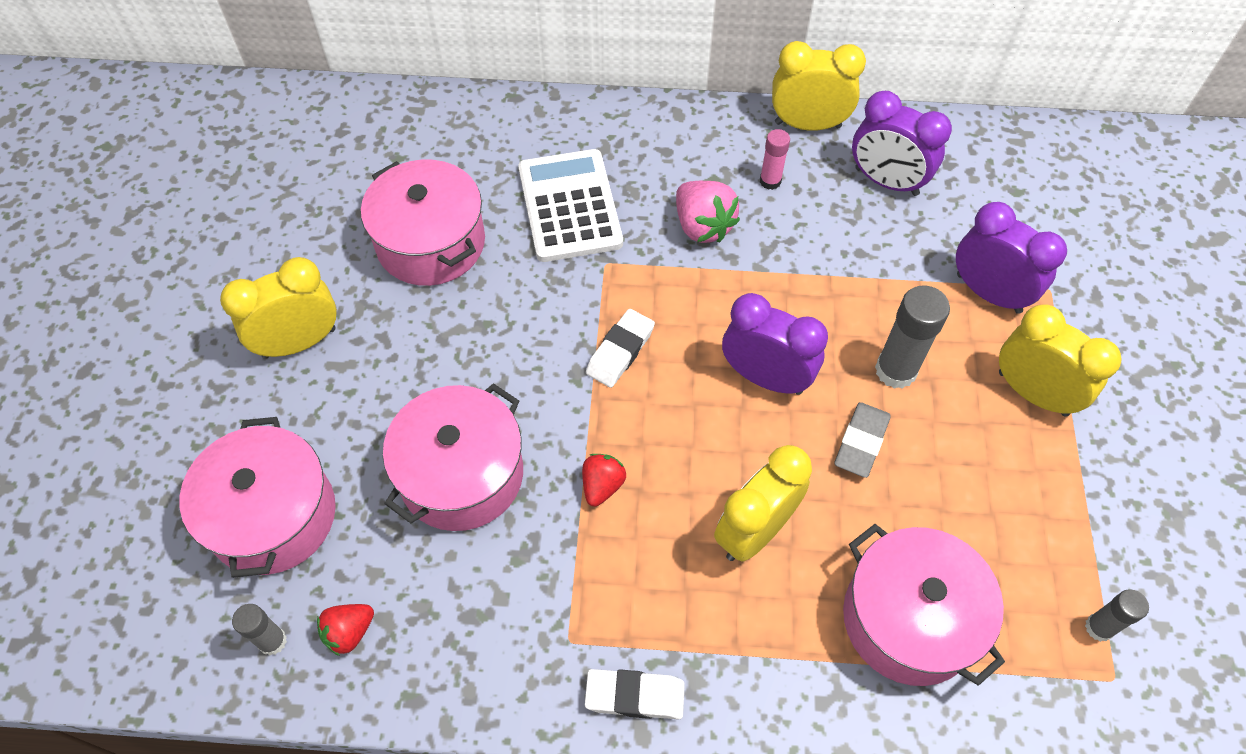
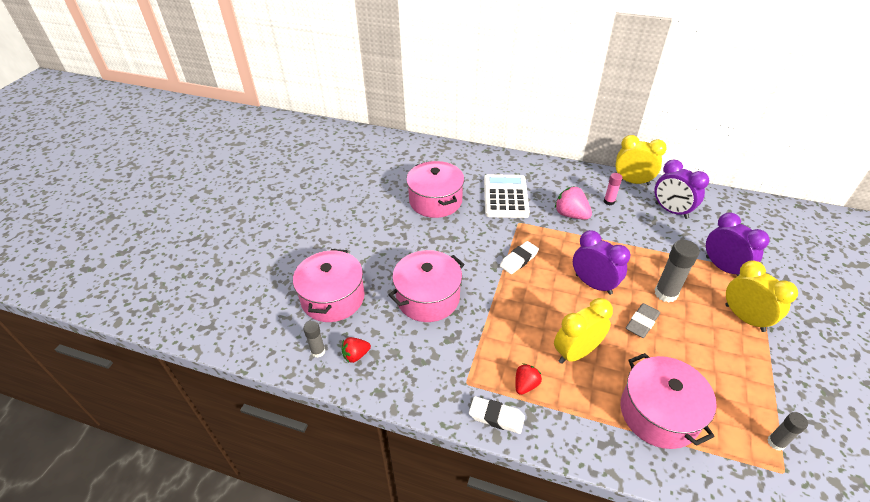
camera: 15 degrees right, 15 degrees down
yellow clock [220,257,337,358] -> none
red strawberry [582,454,626,507] -> red strawberry moved to [515,364,542,395]
pink strawberry [676,181,740,243] -> pink strawberry turned 150 degrees clockwise [555,186,592,220]

